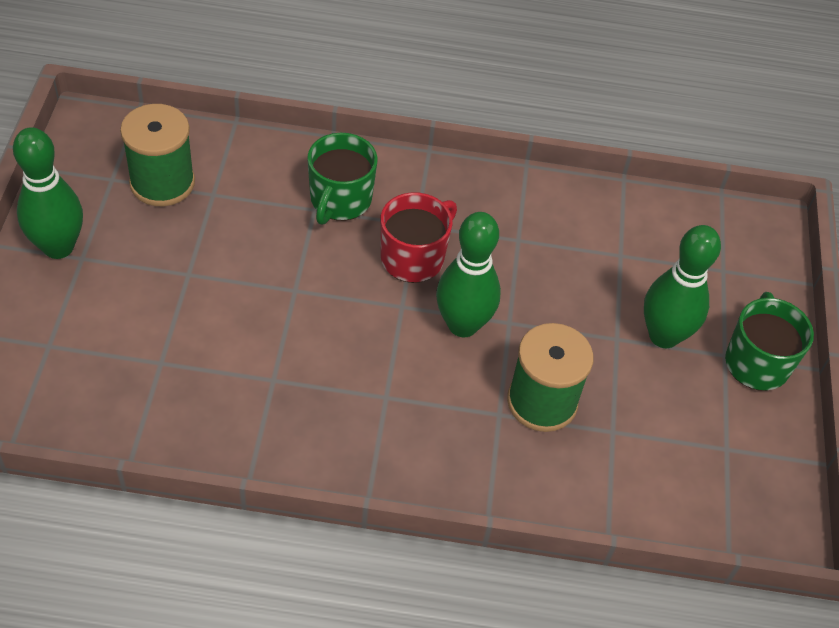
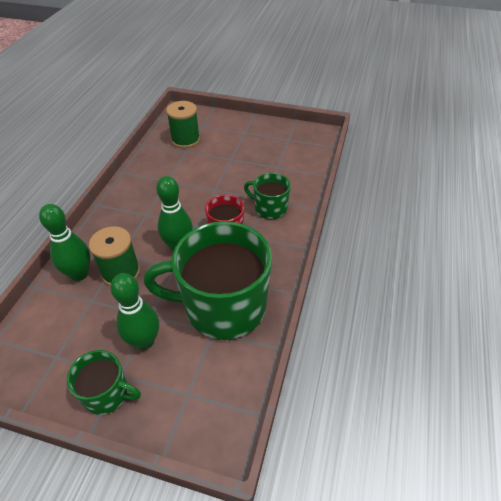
camera: 105 degrees right, 5 degrees down
green bowling pin [13,127,83,259] -> green bowling pin moved to [39,204,90,281]
green spool [120,104,195,206] -> green spool moved to [166,101,200,148]
none -> green mug [144,221,272,340]

